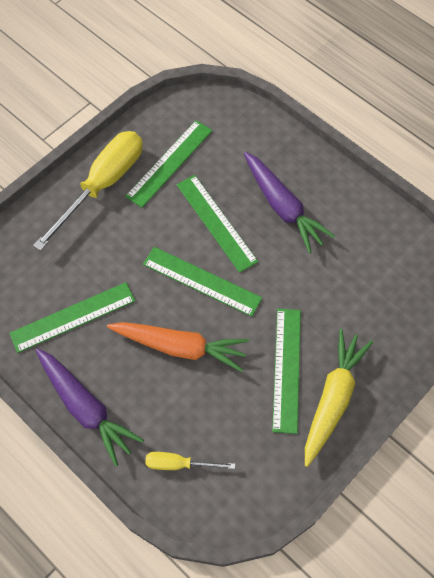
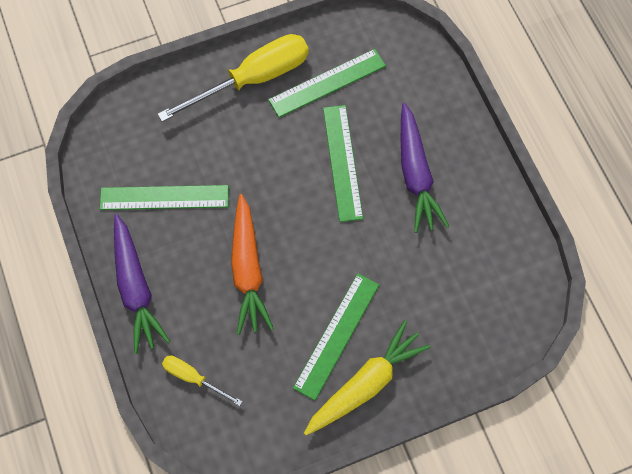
camera: 25 degrees right, 5 degrees up
orange carrot [107,322,249,372] -> orange carrot turned 45 degrees clockwise [231,194,274,335]
green ruler [143,247,262,317] -> none

